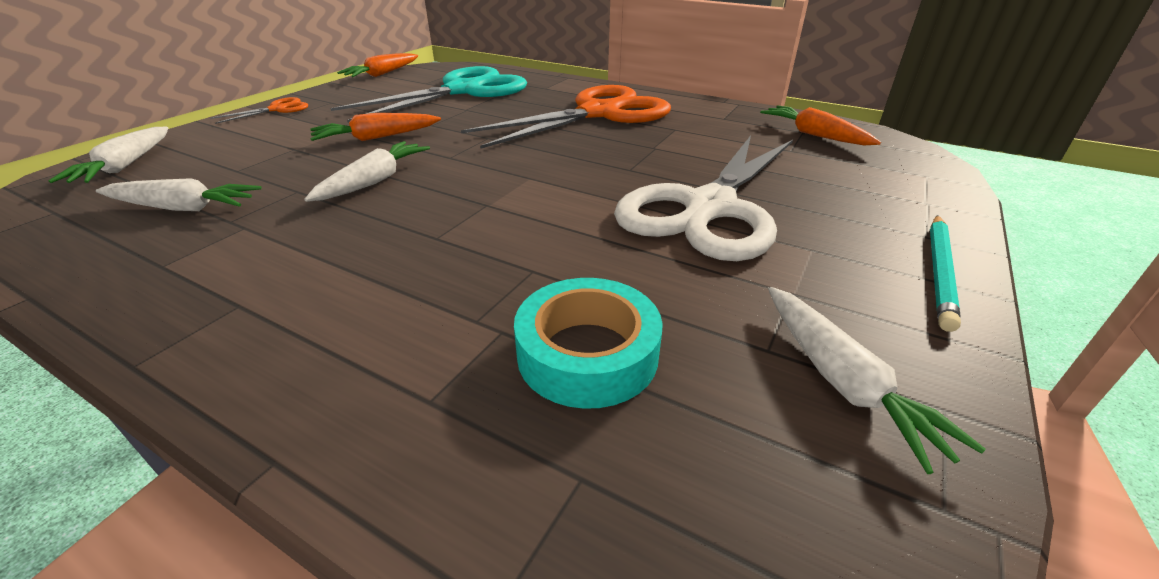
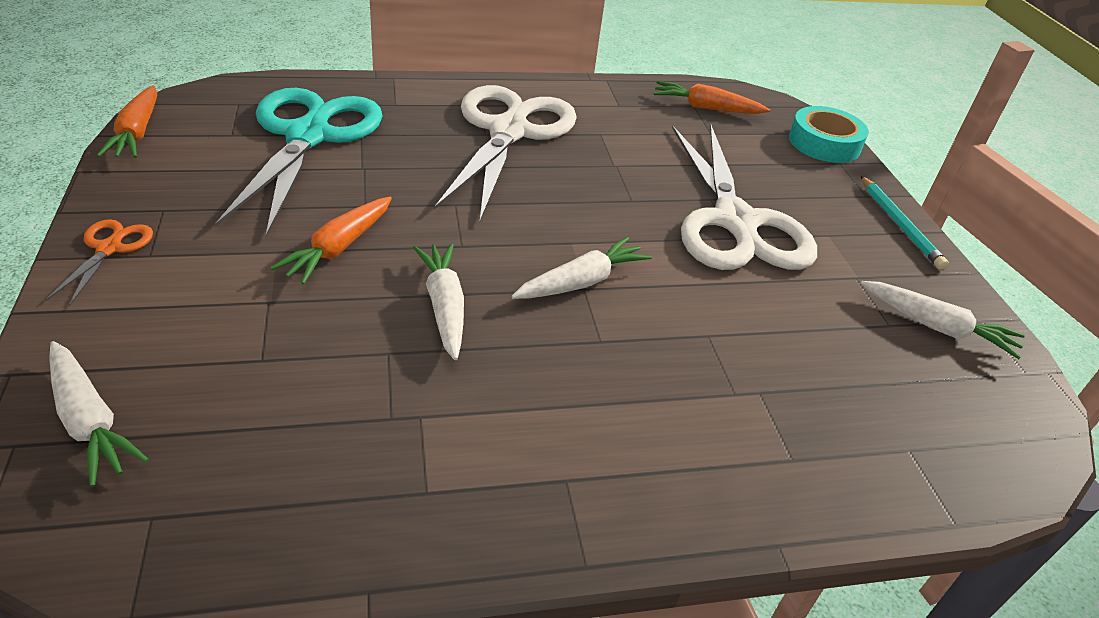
camera: 45 degrees left, 5 degrees up
white carrot [96,178,262,211] -> white carrot moved to [512,237,652,299]
orange scissors [461,85,671,149] -> white scissors [434,85,577,222]
turquoise tape [514,278,663,409] -> turquoise tape moved to [789,106,869,163]

